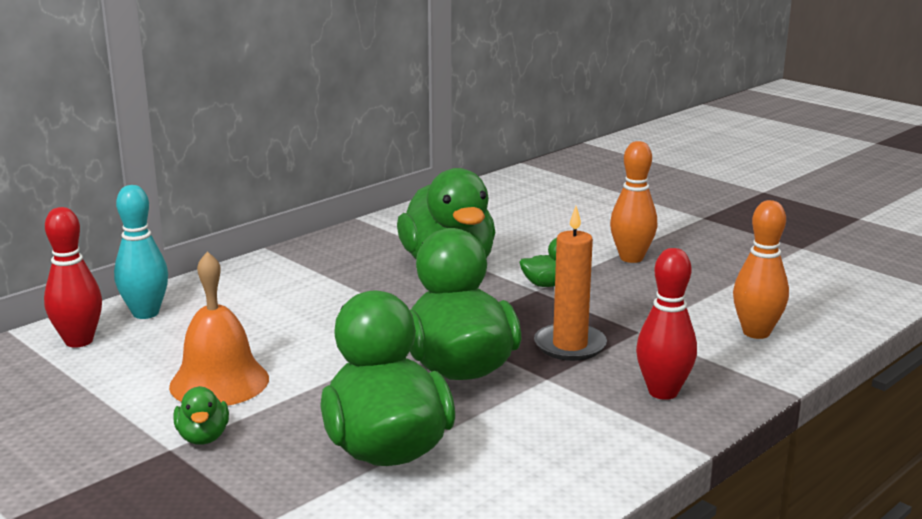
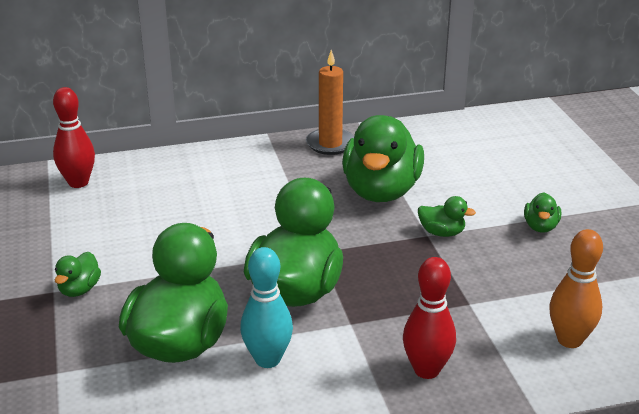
camera: 30 degrees right, 10 degrees up
turquoise bowling pin [114,185,168,319] -> turquoise bowling pin moved to [240,247,293,368]
orange bell [169,251,269,406] -> none
orange candle [534,206,607,361] -> orange candle moved to [306,50,354,155]
orange bowling pin [610,141,657,263] -> green duck [524,192,561,232]

